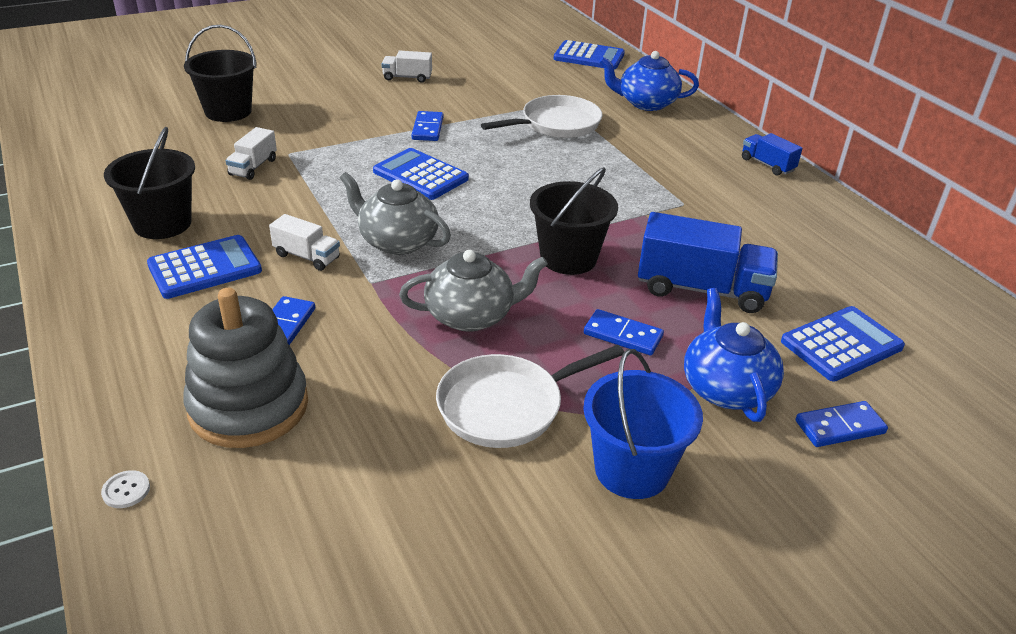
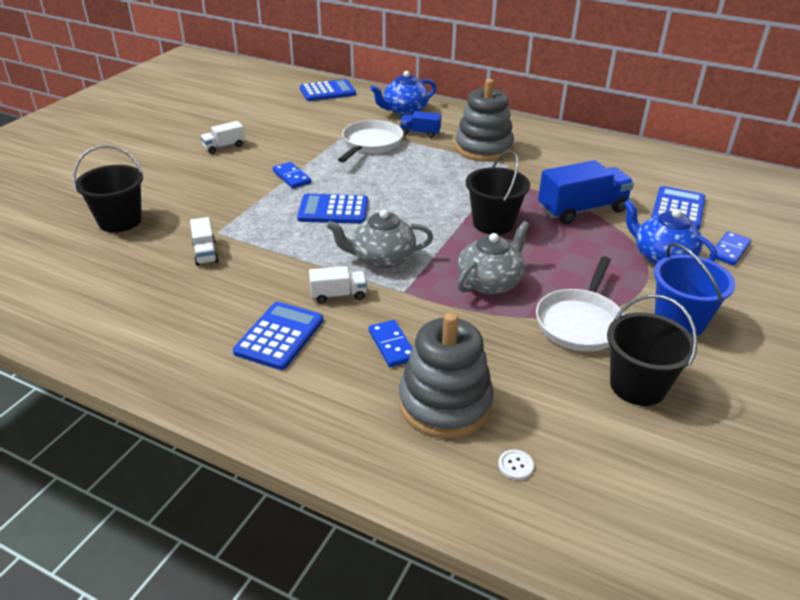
camera: 35 degrees left, 0 degrees up
white button [101,470,150,508] -> white button moved to [498,450,534,480]
black bucket [104,127,195,239] -> black bucket moved to [607,294,697,406]
blue domino [584,309,664,356] -> none
blue truck [742,133,802,176] -> blue truck moved to [400,111,441,138]
none -> grey stacking toy [455,79,514,162]

